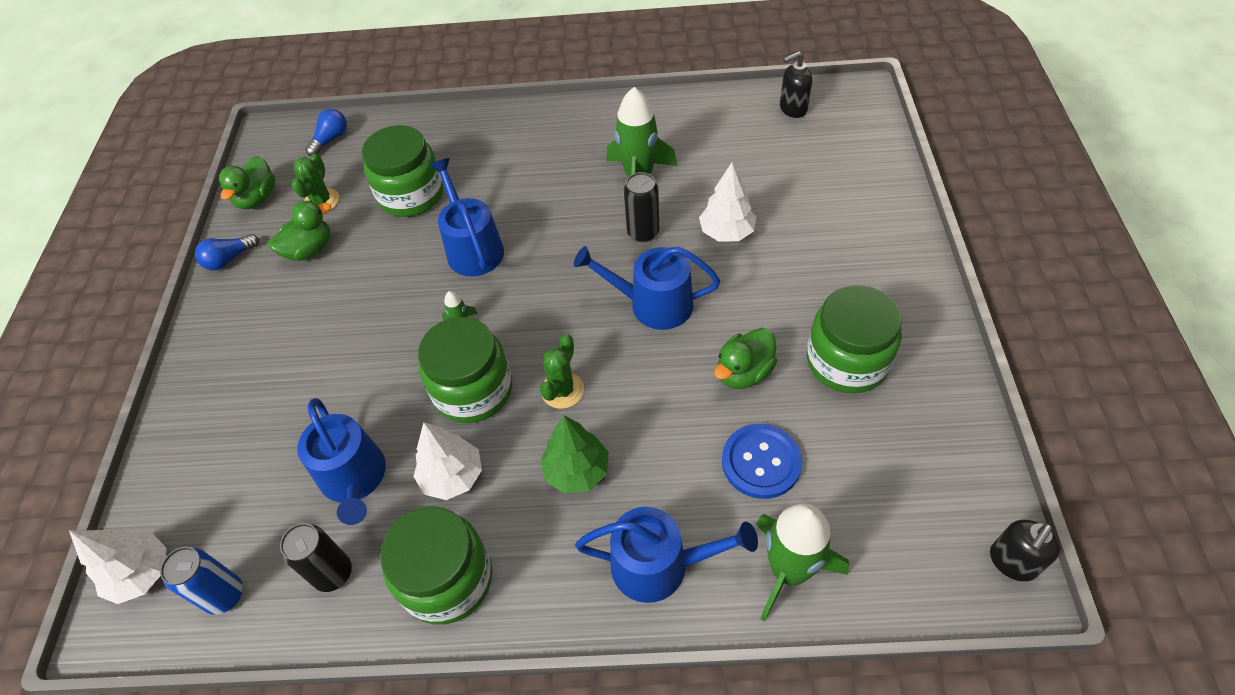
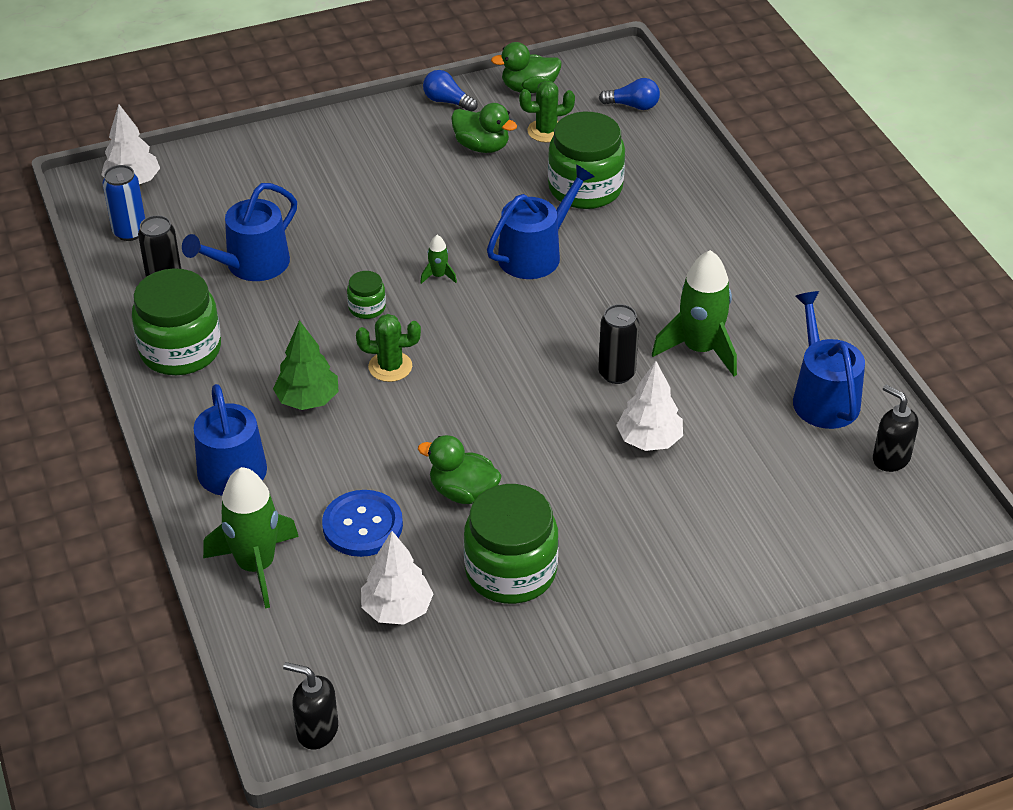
camera: 65 degrees right, 10 degrees down
white tree [413,422,482,500] -> white tree moved to [361,531,434,625]
green jar [418,317,512,423] -> green jar [347,271,386,319], size x0.47
blue watering can [574,246,720,330] -> blue watering can moved to [793,291,865,429]

